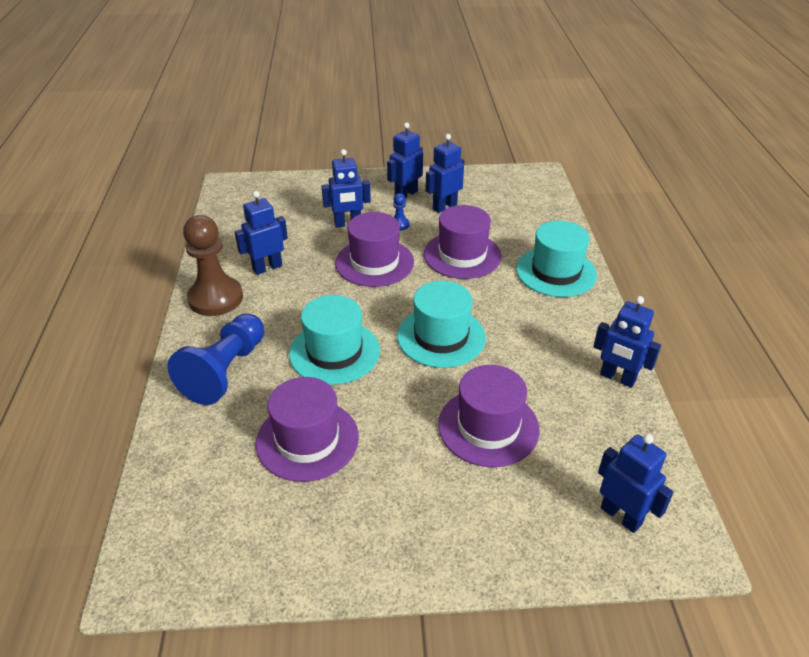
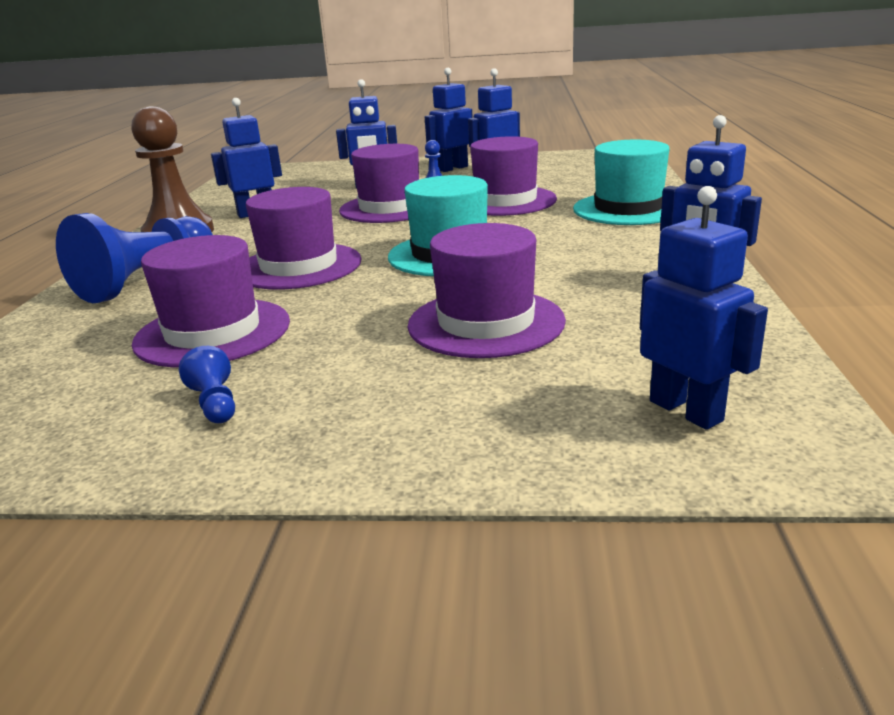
camera: 10 degrees right, 15 degrees down
turquoise hat [289,295,380,385] -> purple hat [246,187,362,290]
none -> blue pawn [179,346,235,423]

